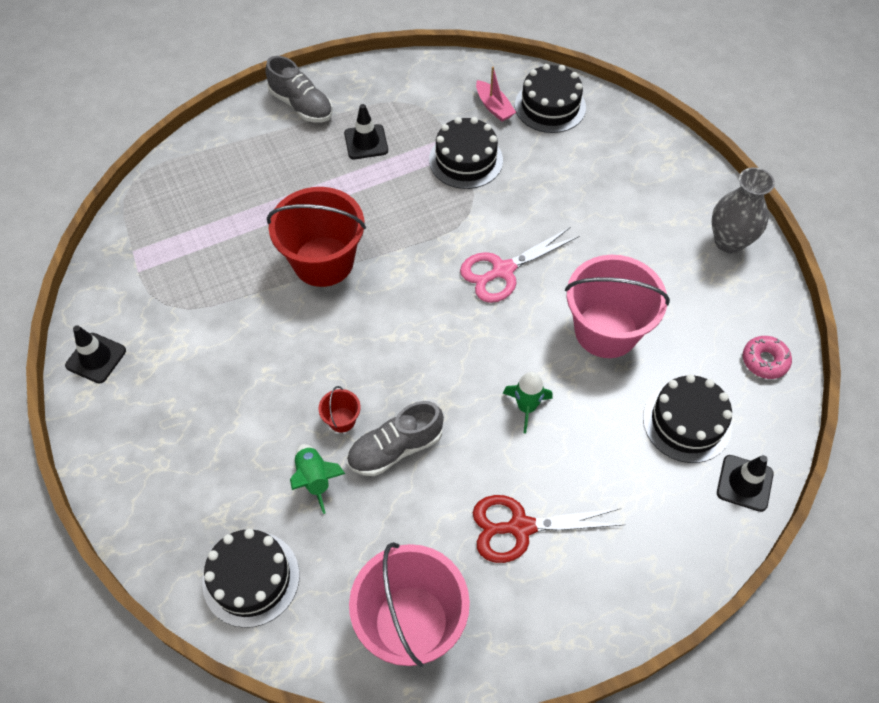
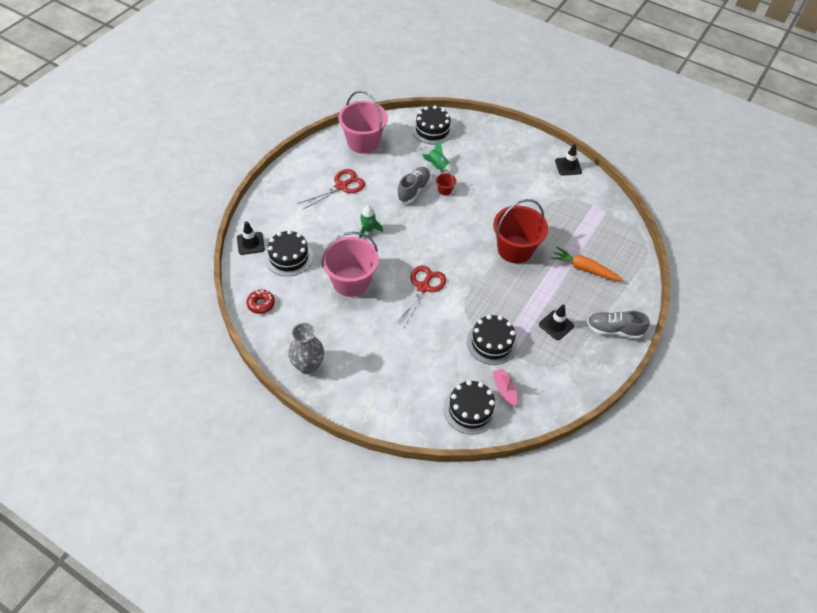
camera: 145 degrees right, 5 degrees down
pink scissors [460,227,579,303] -> red scissors [395,265,446,327]
pink boat [476,66,516,122] -> pink boat turned 45 degrees clockwise [493,369,517,406]
pink donut [743,336,792,379] -> red donut [246,290,275,314]
none -> orange carrot [551,247,624,281]

